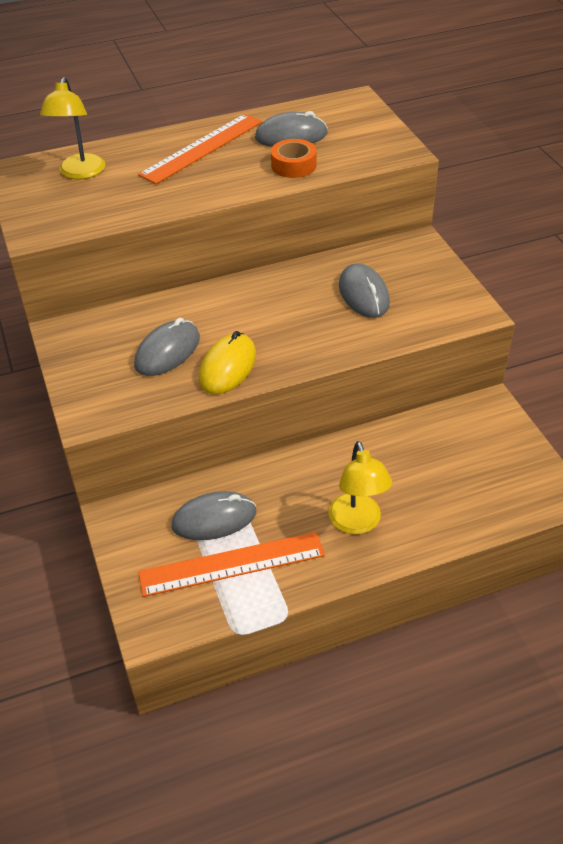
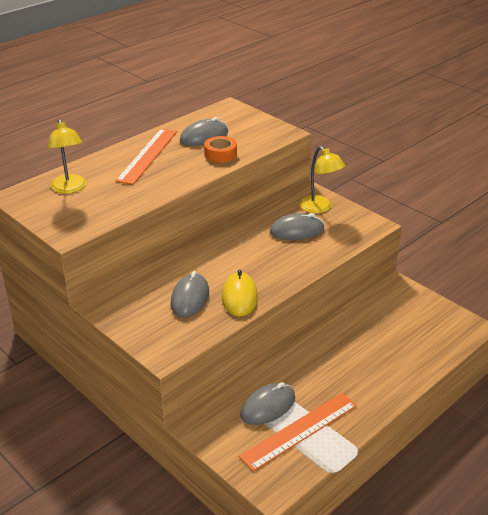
camera: 25 degrees left, 10 degrees down
yellow lamp [328,441,392,534] -> yellow lamp moved to [299,146,345,213]
grey mouse [339,264,390,318] -> grey mouse turned 60 degrees counterclockwise [270,213,324,240]

